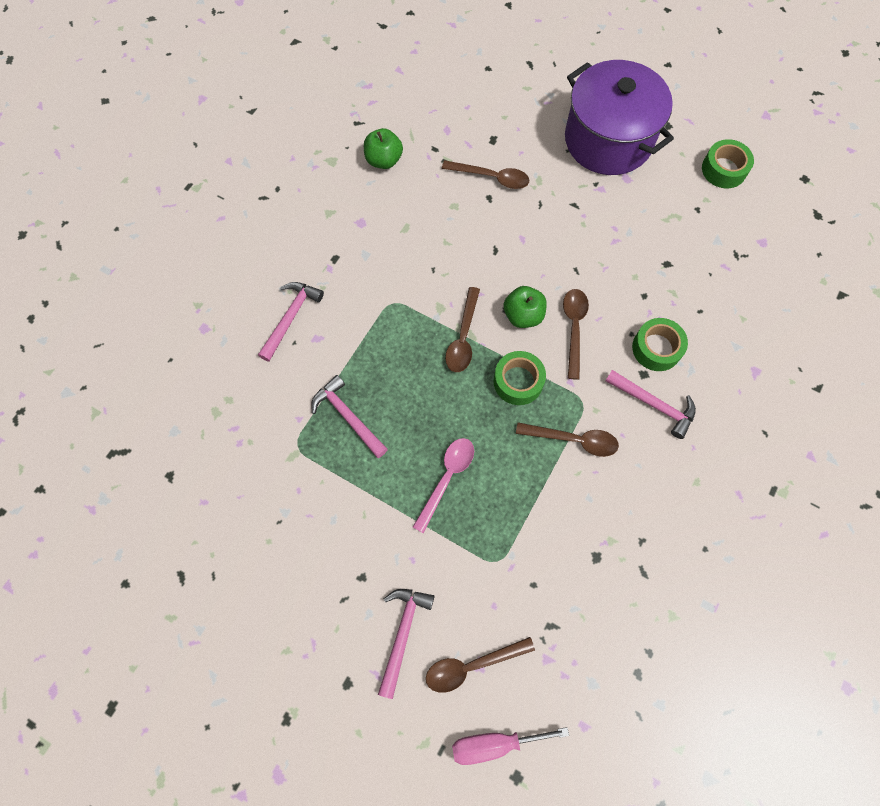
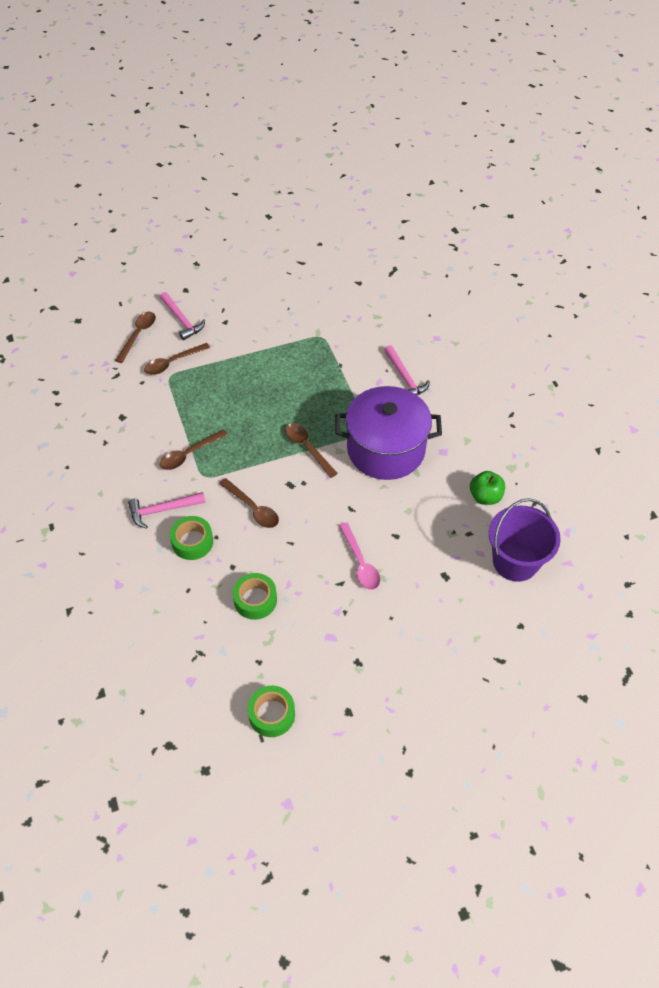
camera: 130 degrees right, 15 degrees down
pink hammer [311,375,388,458] -> none
pink spoon [413,438,474,533] -> pink spoon moved to [339,523,380,590]
brown spoon [442,160,529,189] -> brown spoon moved to [144,343,210,375]
pink screwdriver [452,727,569,765] -> none
green tape [494,351,546,405] -> green tape moved to [233,573,277,620]
green apple [504,286,547,328] -> none
purple pot [565,60,674,175] -> purple pot moved to [335,386,442,480]
none -> purple bucket [489,498,561,582]

